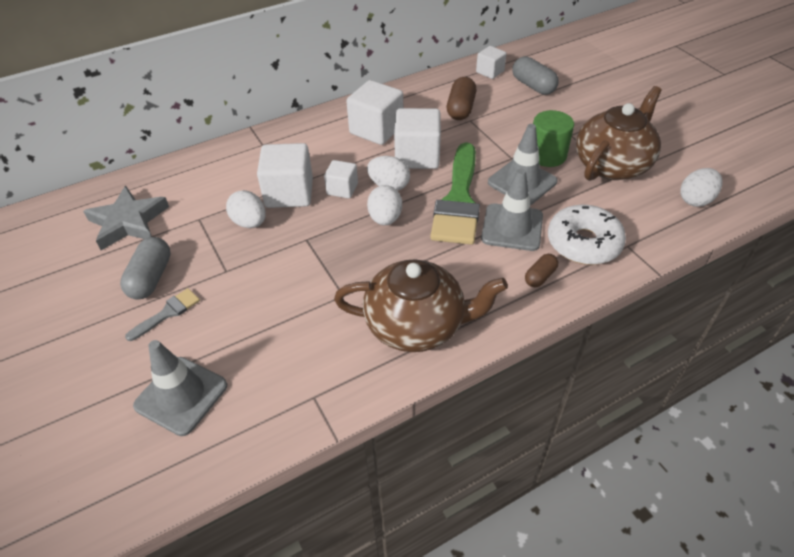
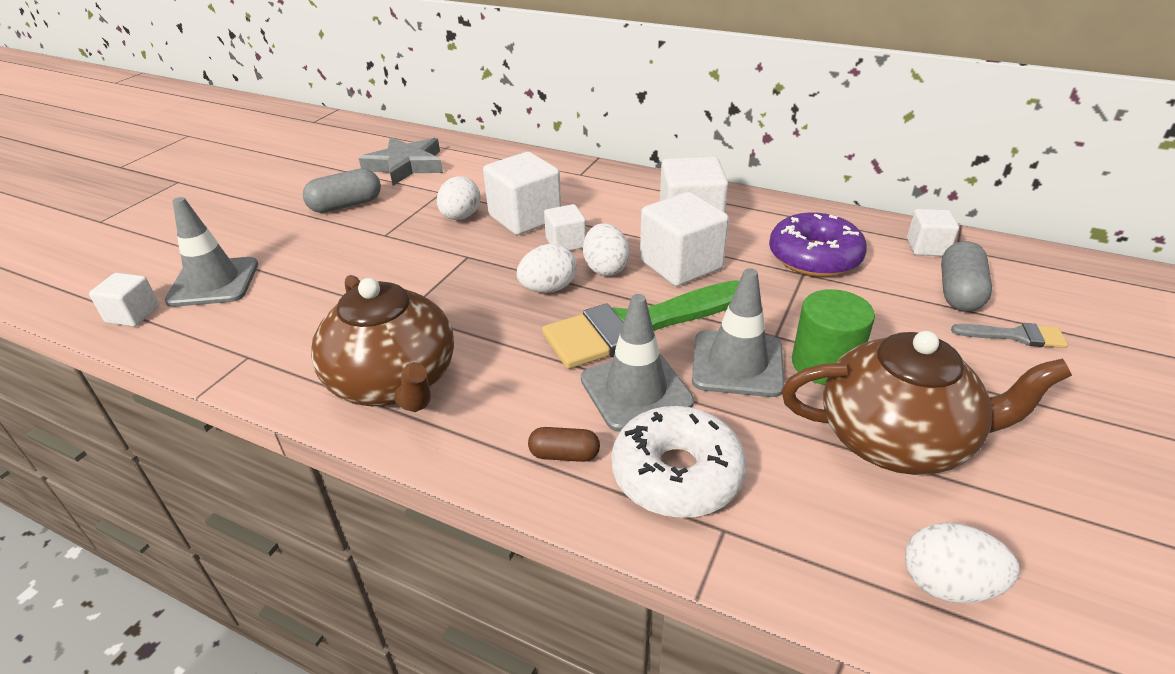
camera: 55 degrees right, 10 degrees down
grey brush [125,288,200,341] -> grey brush moved to [951,323,1068,348]
brown capsule [447,77,476,120] -> purple donut [769,212,867,277]
none -> white cube [89,273,159,327]

